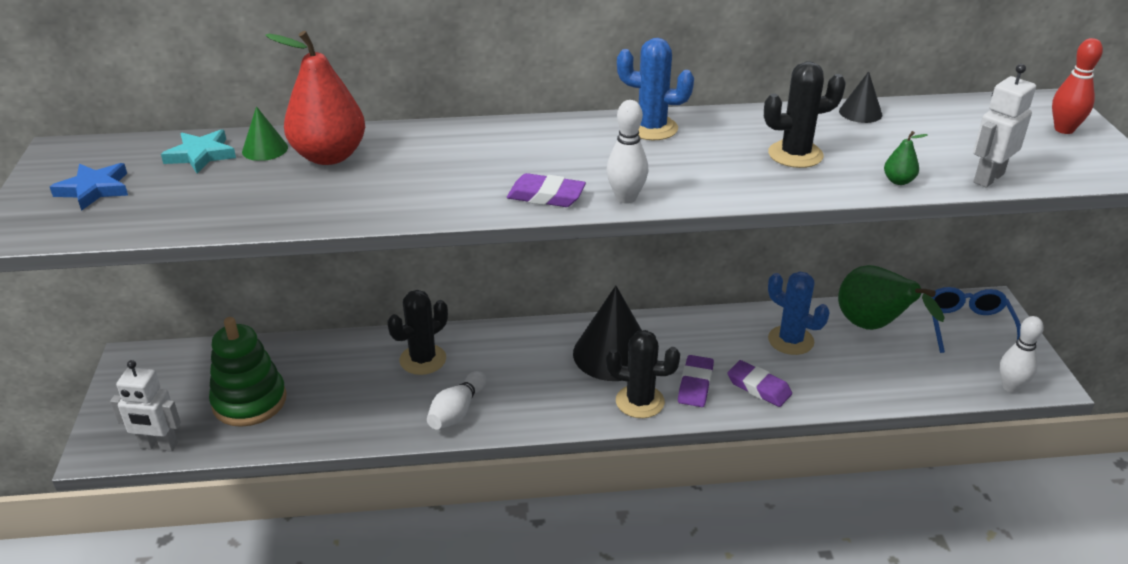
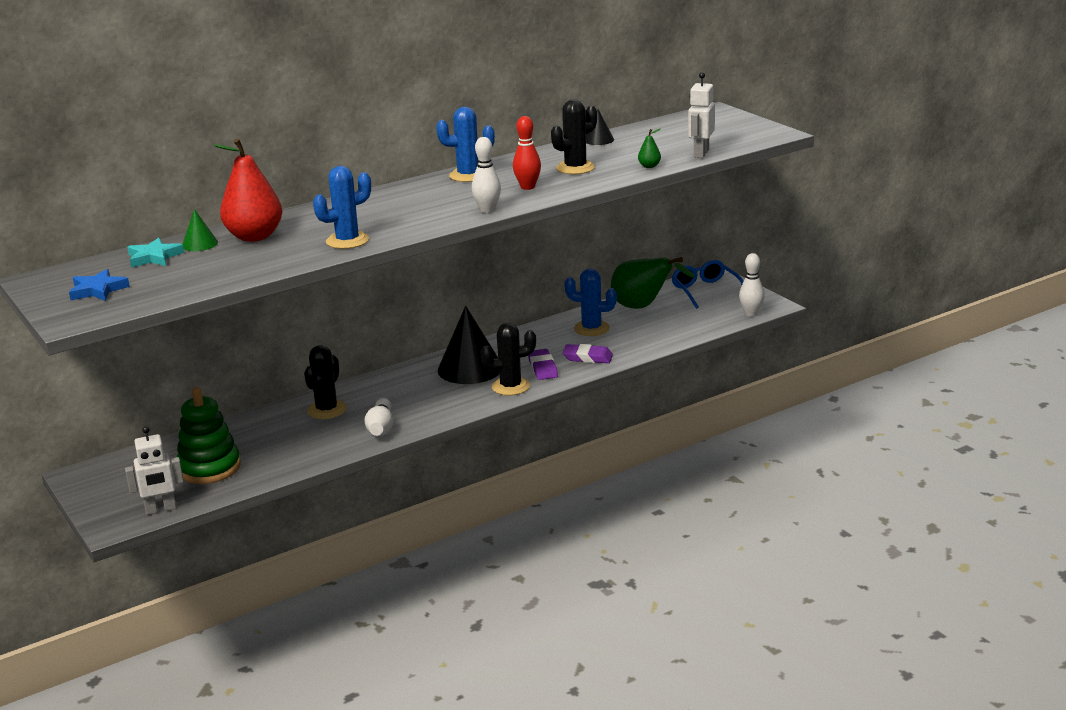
camera: 25 degrees left, 10 degrees down
purple eraser [507,173,586,207] -> none
red bowling pin [1052,38,1103,134] -> red bowling pin moved to [513,116,541,190]
none -> blue cactus [313,166,371,249]

